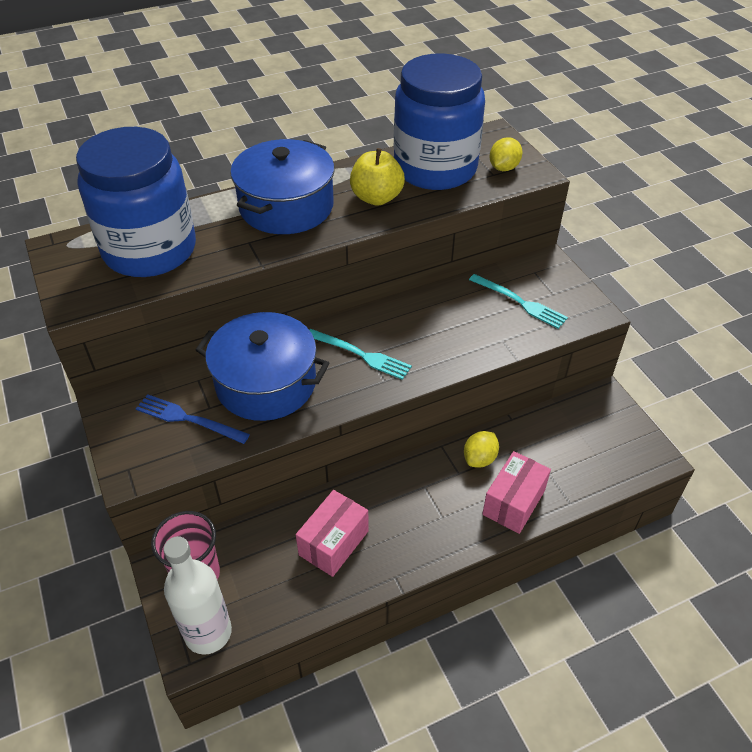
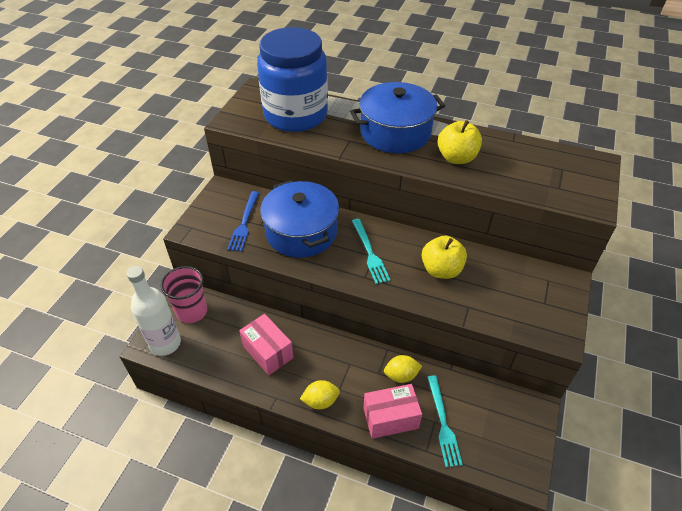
camera: 45 degrees right, 0 degrees up
blue fork [136,394,250,444] -> blue fork turned 150 degrees counterclockwise [227,191,259,252]
pink box [296,490,369,577] -> pink box turned 60 degrees clockwise [239,314,294,375]
blue jar [394,53,485,190] -> none
turquoise fork [469,274,568,329] -> turquoise fork moved to [427,375,463,467]
yellow lemon [489,137,523,171] -> yellow lemon moved to [300,380,340,409]
none -> yellow apple [422,236,467,279]

